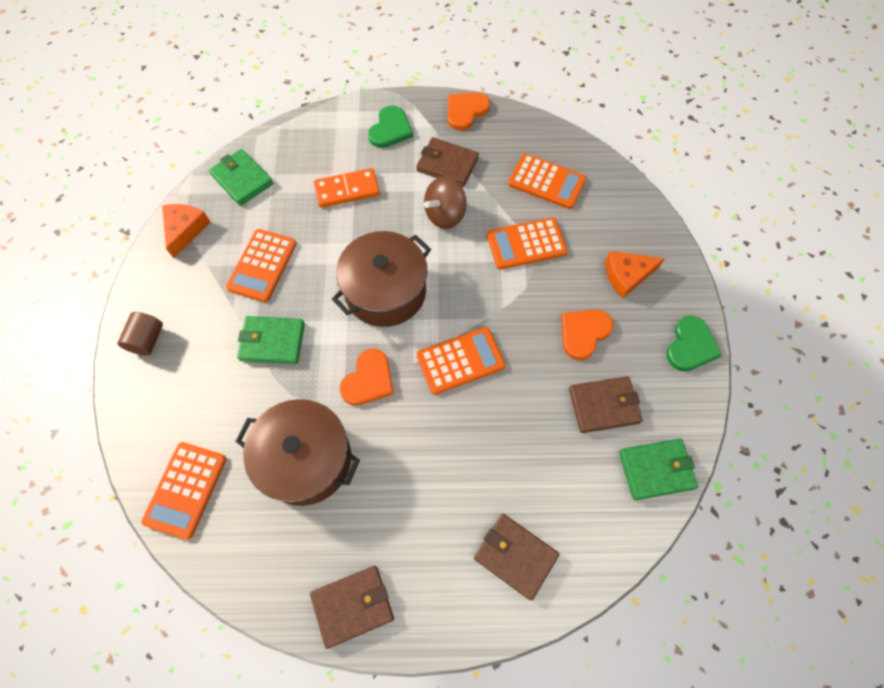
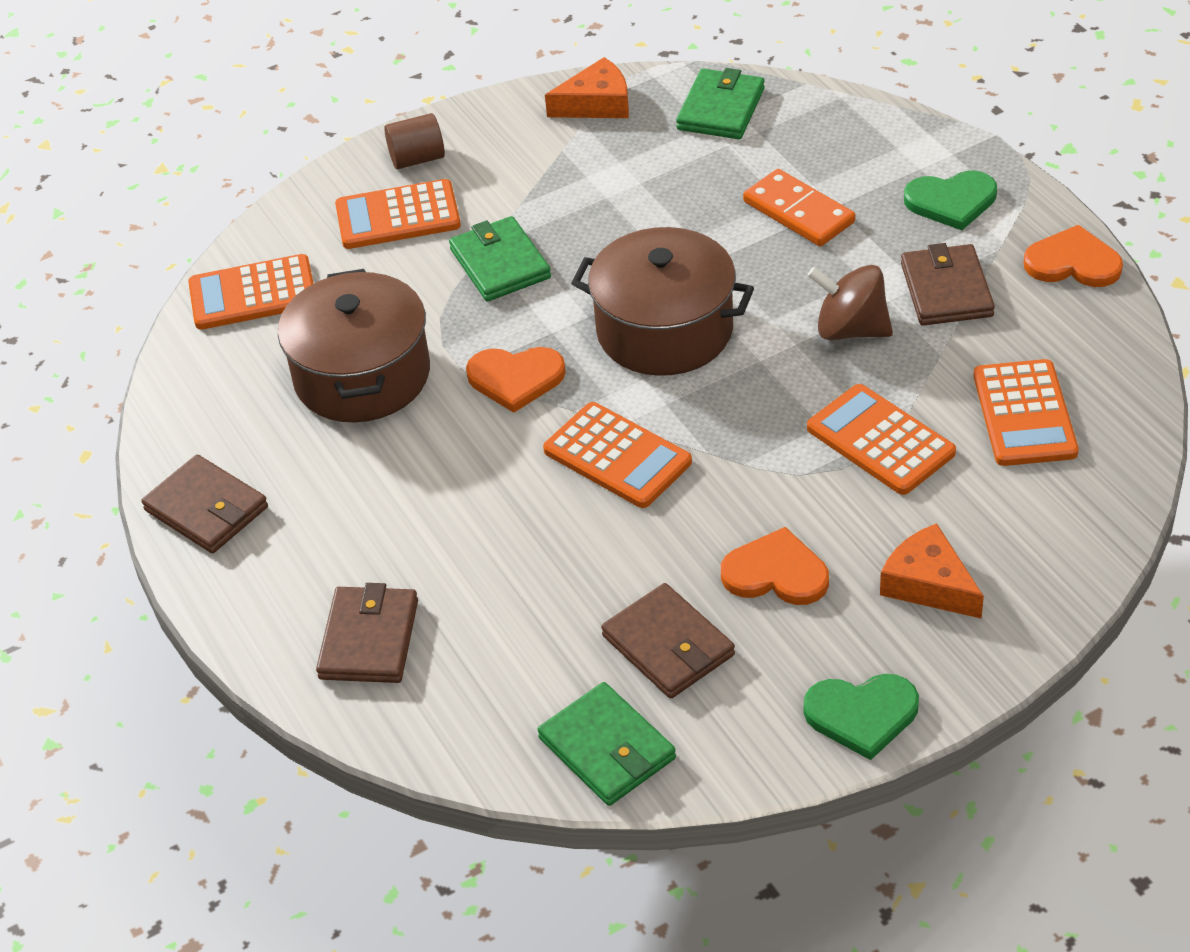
camera: 65 degrees right, 20 degrees down
orange calculator [226,229,296,302] -> orange calculator moved to [335,179,461,249]

